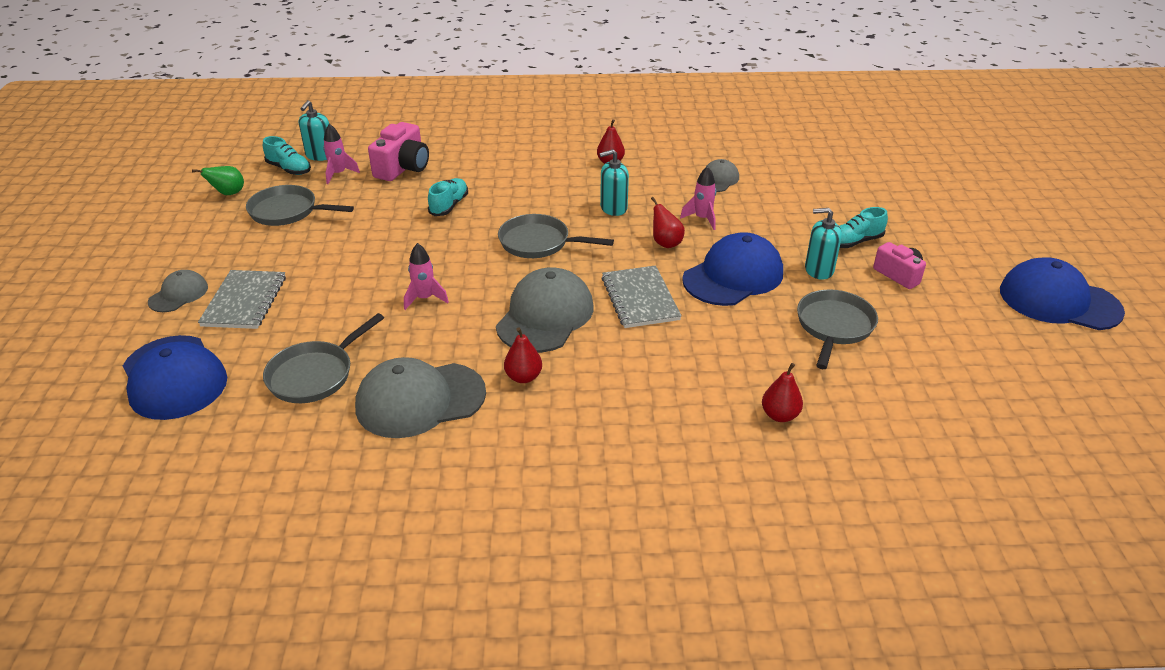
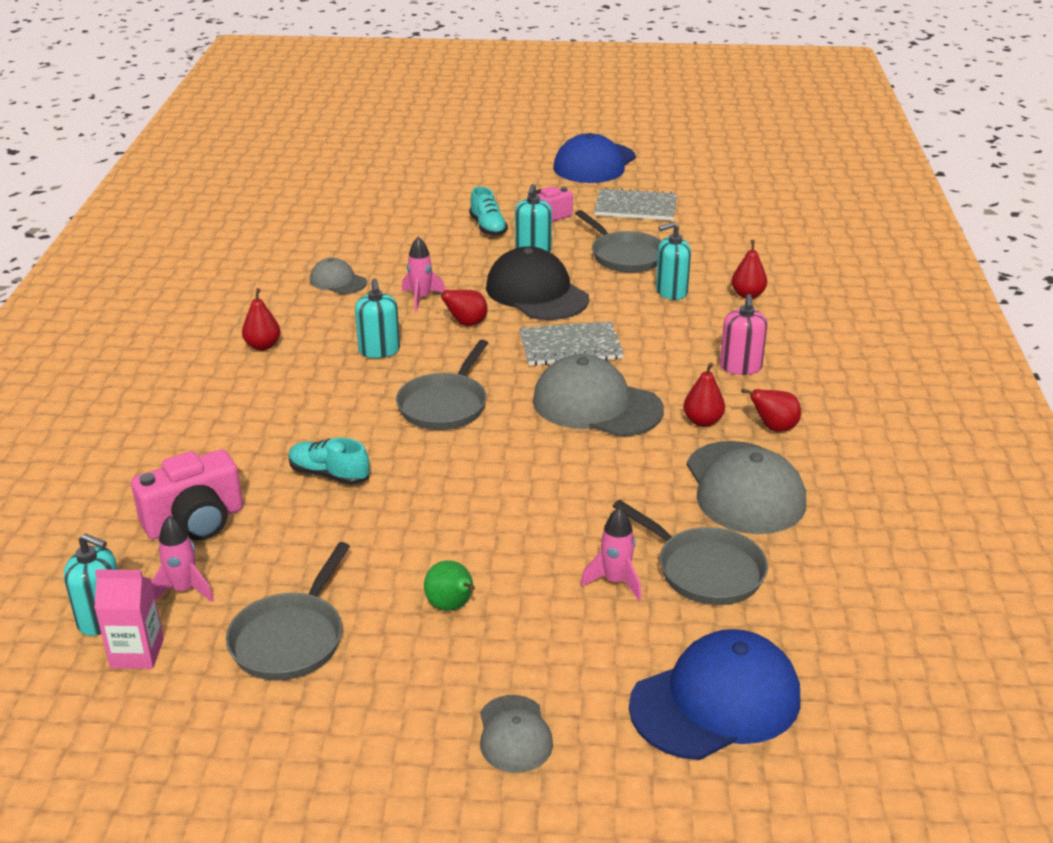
camera: 85 degrees left, 5 degrees down
grey cap [148,270,208,312] -> grey cap turned 135 degrees counterclockwise [480,695,553,773]
green pear [192,166,244,195] -> green pear moved to [424,560,475,611]
grey notebook [198,270,286,329] -> grey notebook moved to [594,188,677,221]
turquoise shoe [263,136,311,175] -> pink carton [94,569,164,669]
pink camera [368,122,429,181] -> pink camera turned 120 degrees clockwise [131,449,243,541]
pink rocket [404,243,449,310] -> pink rocket moved to [581,507,641,601]
blue cap [682,232,783,306] -> black cap [486,246,589,320]
grey pan [797,290,878,369] -> grey pan turned 150 degrees counterclockwise [575,210,662,273]
none -> turquoise soap dispenser [656,222,691,300]
none -> pink soap dispenser [720,294,768,375]
none -> red pear [741,389,801,432]

